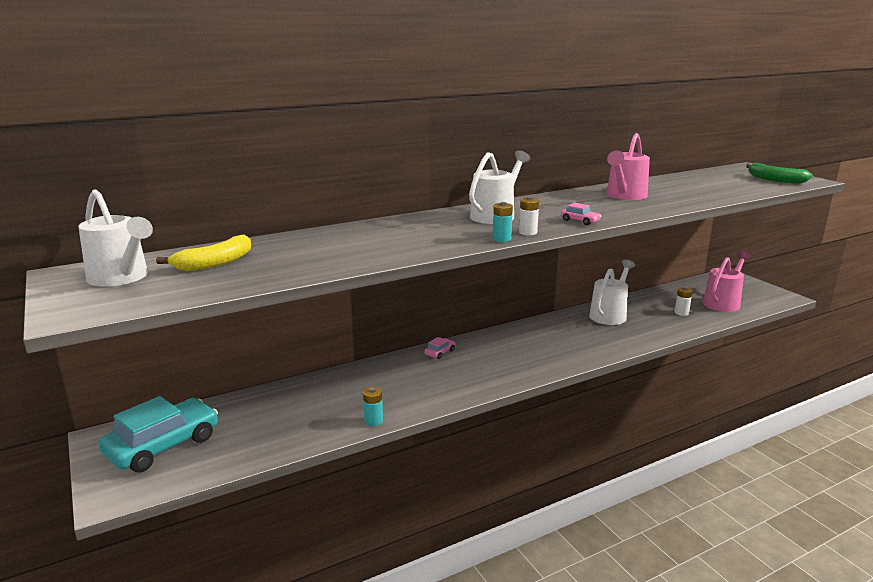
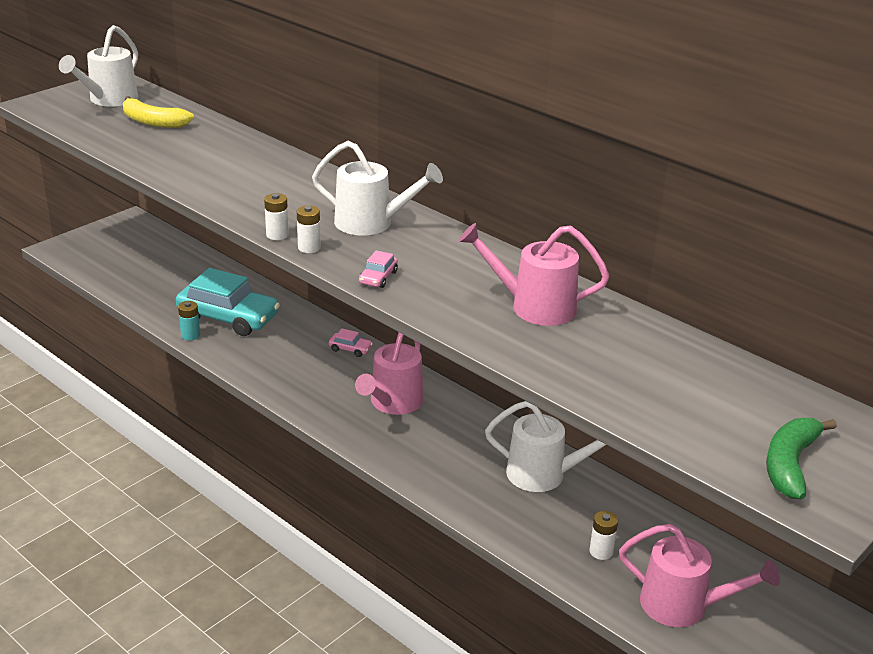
camera: 70 degrees right, 10 degrees up
turquoise car [99,396,218,472] -> turquoise car moved to [176,268,280,336]
turquoise battery [493,202,513,242] -> white battery [264,193,289,240]
none -> pink watering can [355,333,424,415]

